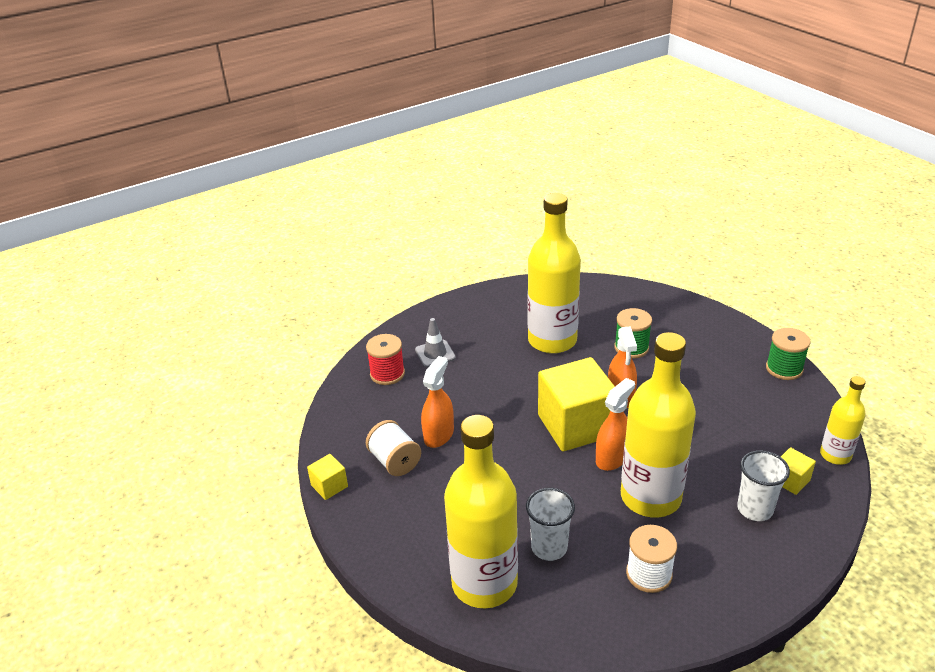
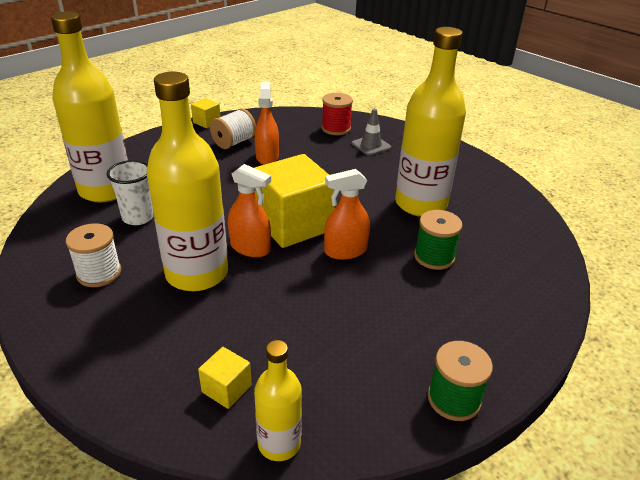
camera: 75 degrees right, 0 degrees up
orange spray bottle [421,356,454,448] -> orange spray bottle turned 105 degrees counterclockwise [254,82,279,165]
white cup [737,450,790,521] -> none

